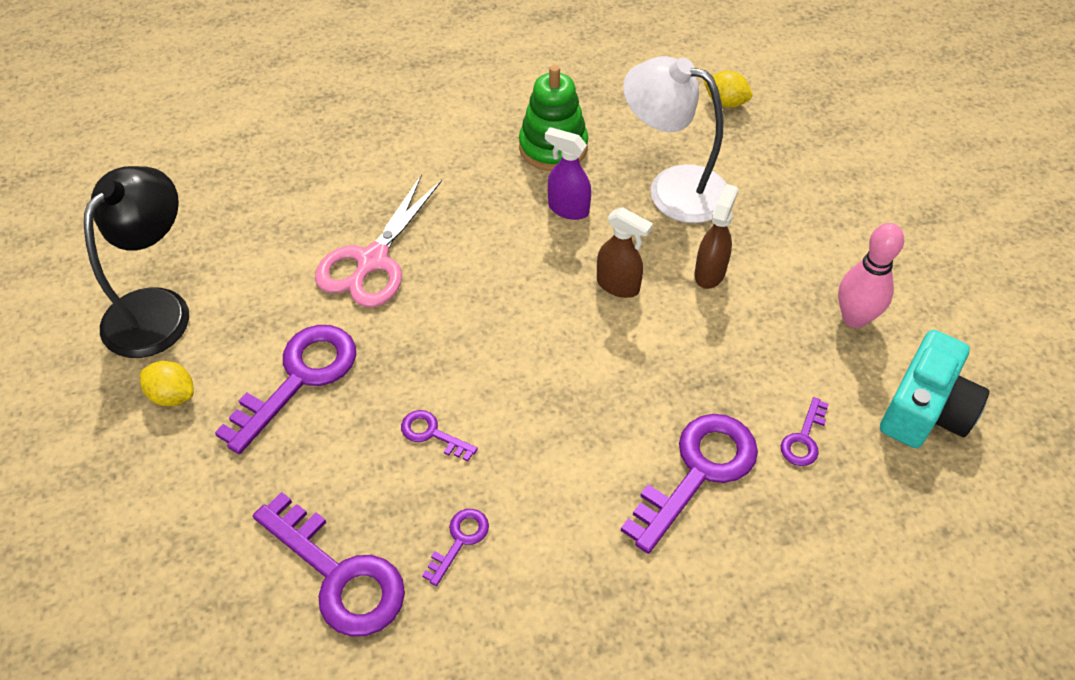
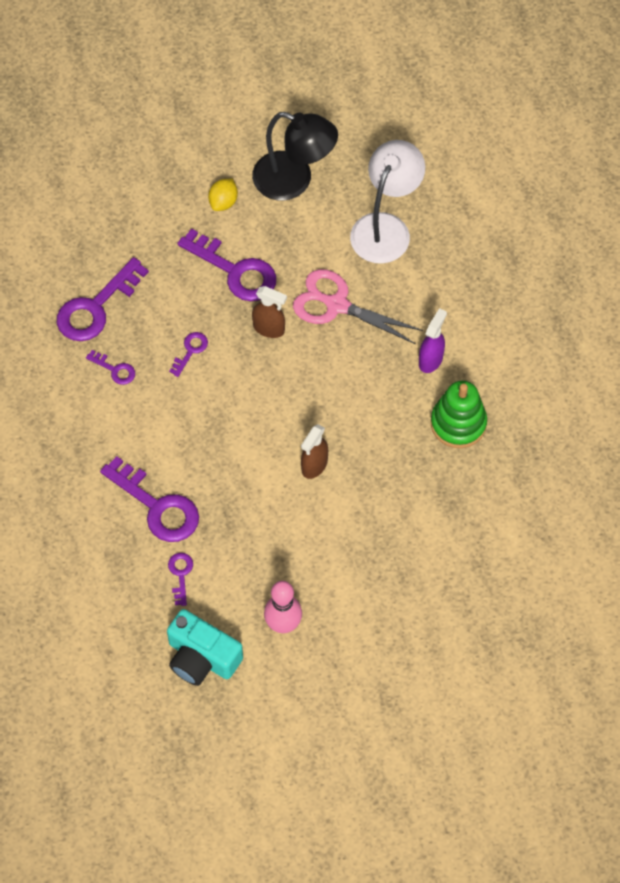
camera: 90 degrees right, 10 degrees up
purple spray bottle [545,127,591,220] -> purple spray bottle moved to [419,308,447,373]
white lamp [623,56,727,223] -> white lamp moved to [350,140,425,264]
brown spray bottle [694,184,738,289] -> brown spray bottle moved to [252,286,287,338]
yellow lemon [704,70,752,108] -> none
purple key [781,397,829,466] -> purple key turned 60 degrees clockwise [168,553,193,606]

